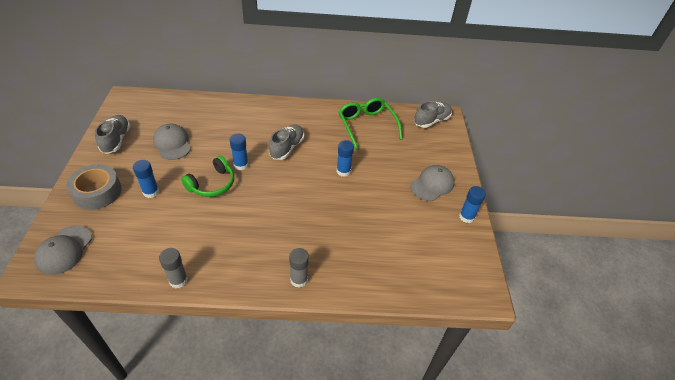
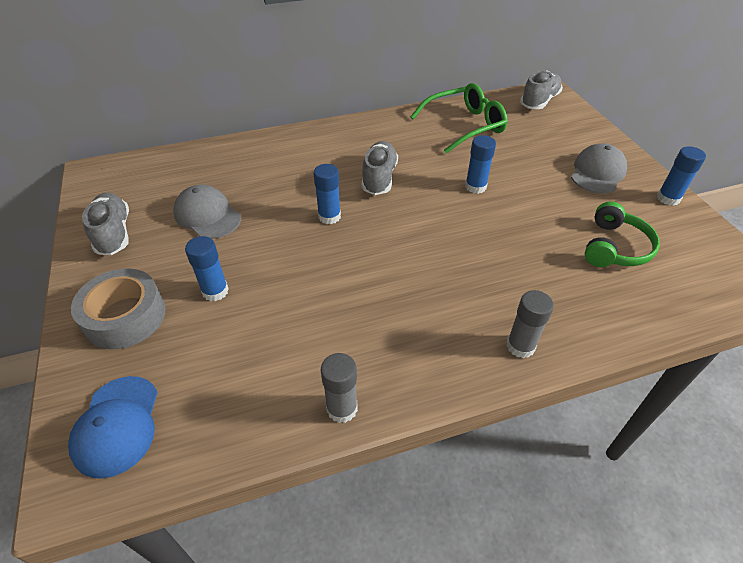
camera: 15 degrees left, 0 degrees up
grey cap [34,225,92,275] -> blue cap [68,376,158,479]
green headphones [181,156,234,197] -> green headphones moved to [585,202,660,267]
green glasses [339,98,403,150] -> green glasses turned 105 degrees clockwise [410,83,507,154]

